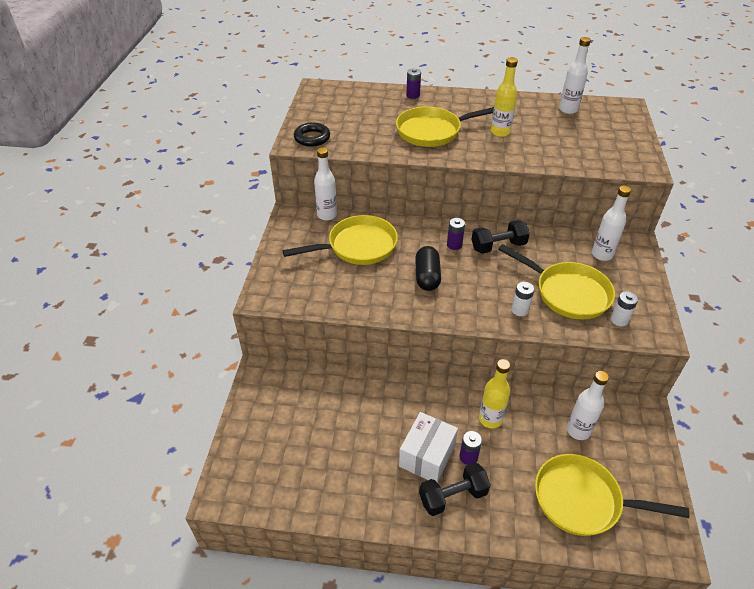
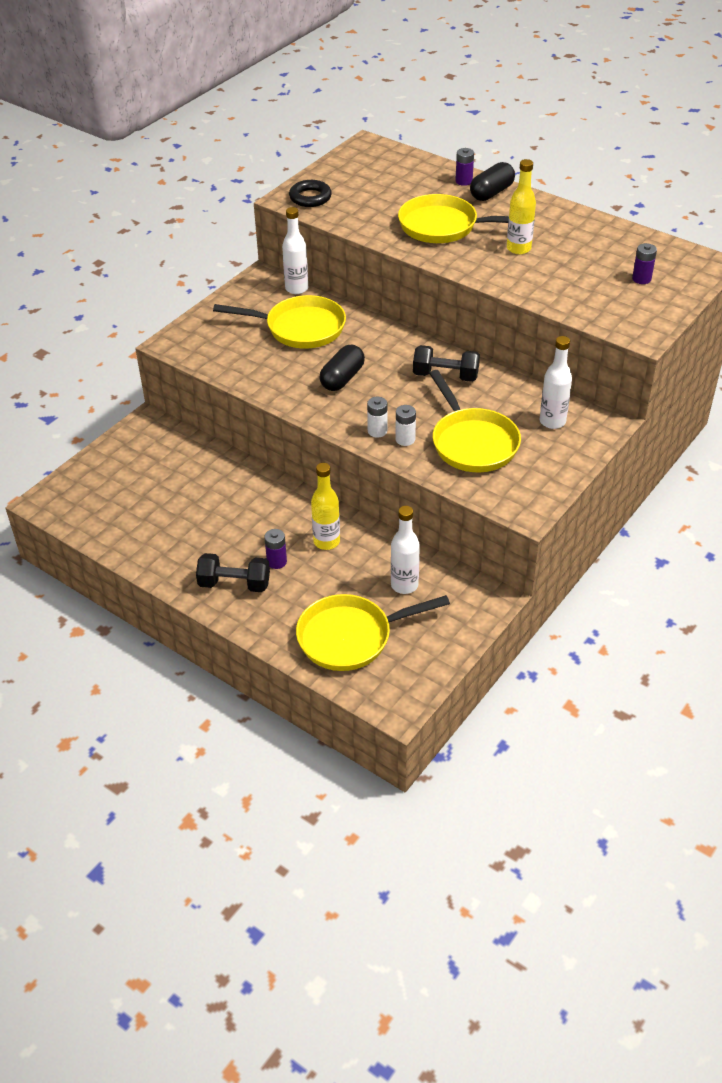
camera: 30 degrees right, 0 degrees up
white box [399,412,458,483] -> none
purple battery [447,218,465,250] -> purple battery moved to [632,243,657,284]
yellow pan [535,454,689,536] -> yellow pan turned 60 degrees counterclockwise [296,594,450,671]
white bottle [559,37,591,114] -> none
white battery [611,291,638,326] -> white battery moved to [367,397,387,438]
none -> black capsule [470,162,515,201]

